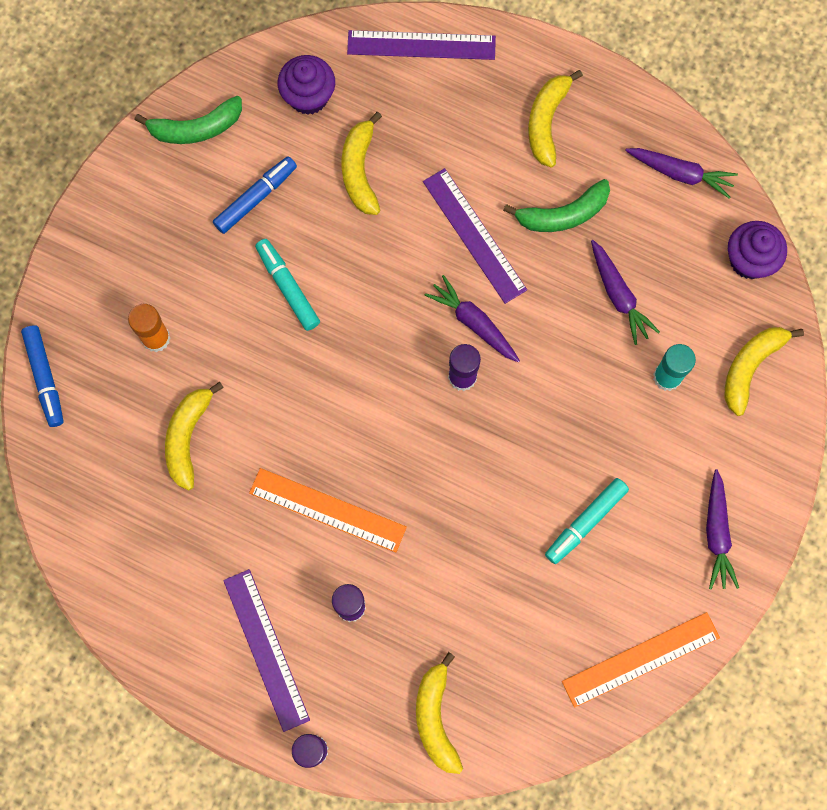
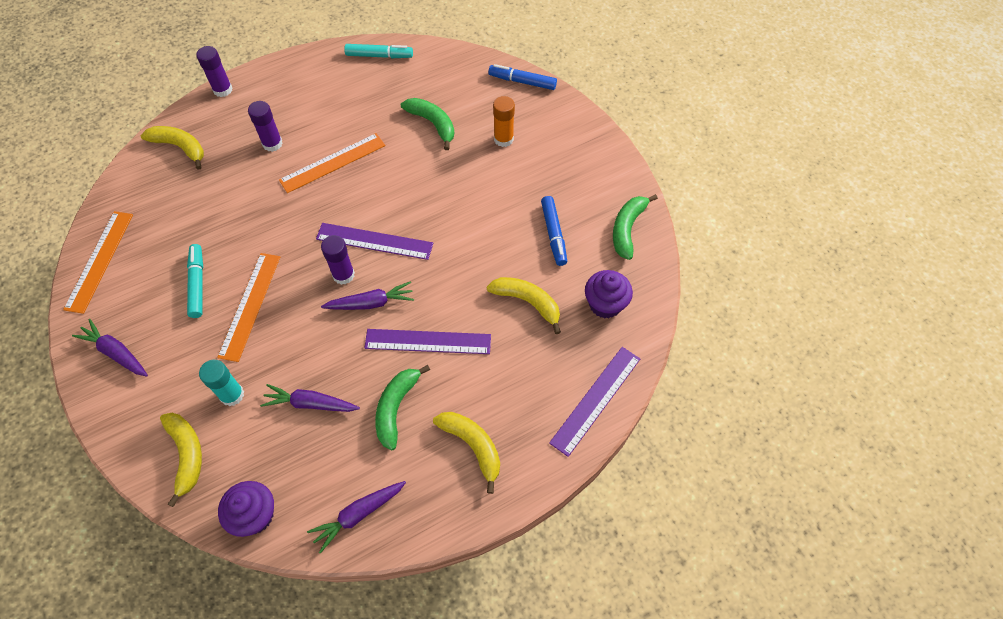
camera: 125 degrees right, 15 degrees down
yellow banana [165,381,224,490] -> green banana [401,98,454,150]
purple ruler [223,569,310,732] -> purple ruler moved to [316,223,433,260]
turquoise marker [255,239,320,331] -> turquoise marker moved to [344,44,413,58]
none -> orange ruler [217,253,280,362]

